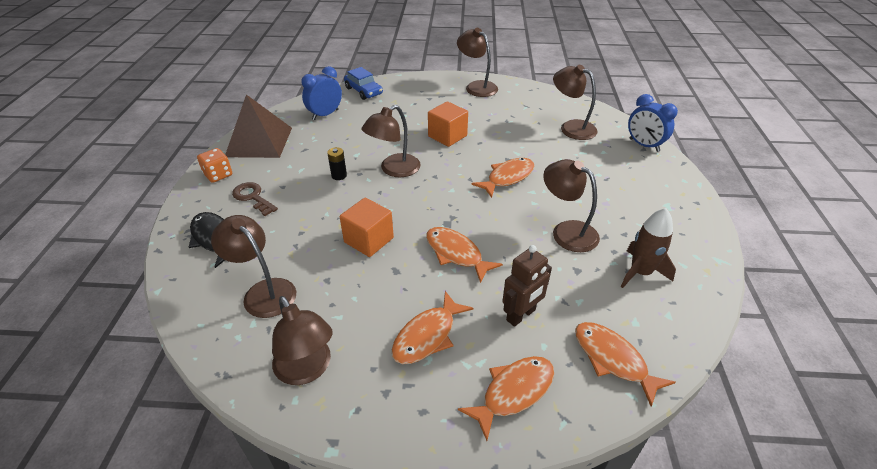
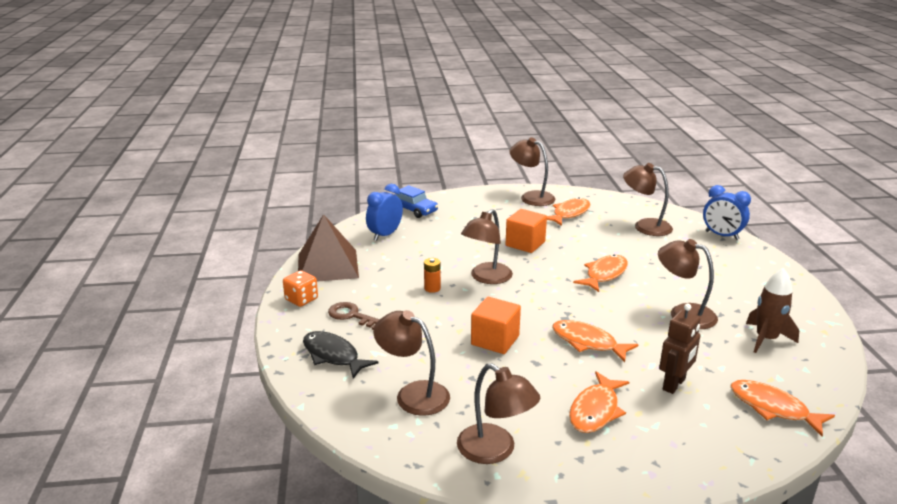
camera: 10 degrees left, 15 degrees down
black battery [327,147,347,180] -> orange battery [424,258,441,293]
orange fish [458,356,554,441] -> orange fish moved to [547,197,590,226]

